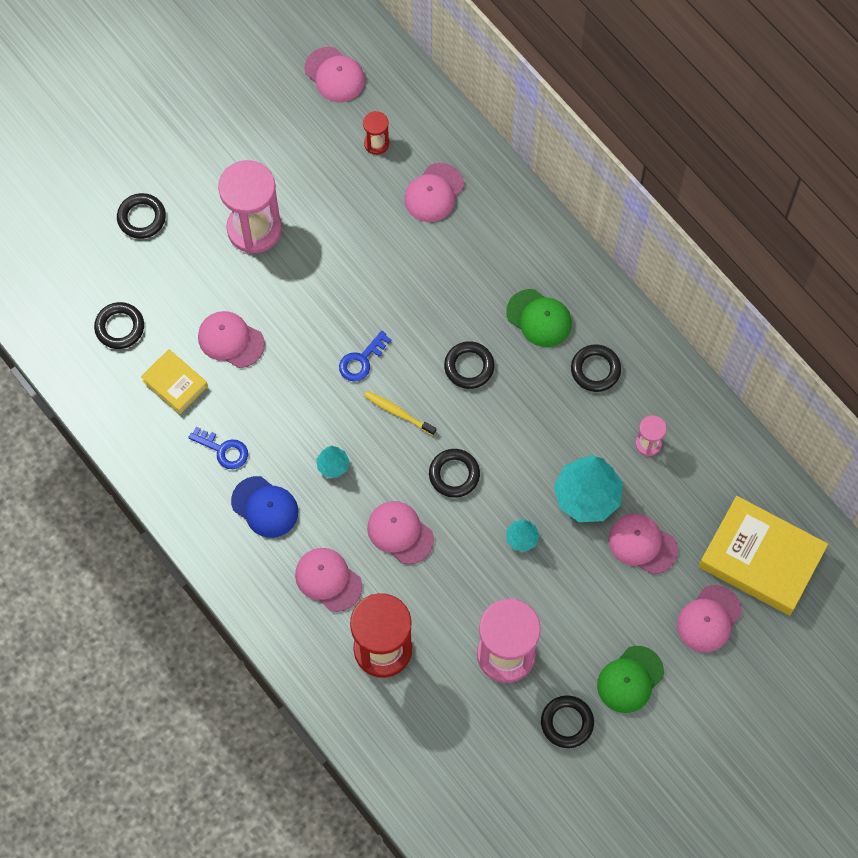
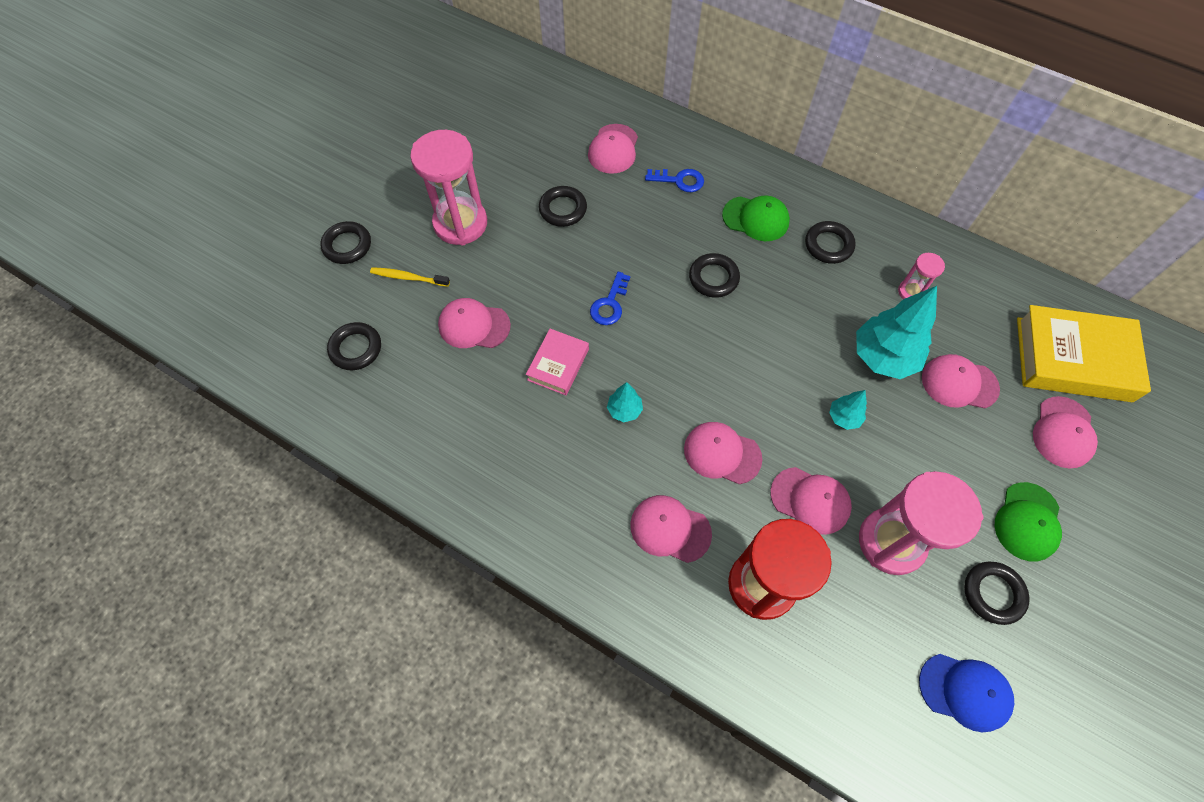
camera: 20 degrees left, 5 degrees down
yellow book [141,349,208,414] -> none
blue key [188,427,248,469] -> blue key moved to [645,169,704,192]
blue cap [231,476,298,538] -> blue cap moved to [919,654,1014,732]
pink cap [304,47,365,102] -> pink cap moved to [770,467,852,535]
red hourglass [363,111,389,155] -> none
yellow toothbrush [364,391,436,436] -> yellow toothbrush moved to [370,267,450,287]
black ring [429,449,480,498] -> black ring moved to [539,186,587,227]
none -> pink book [526,329,589,395]

